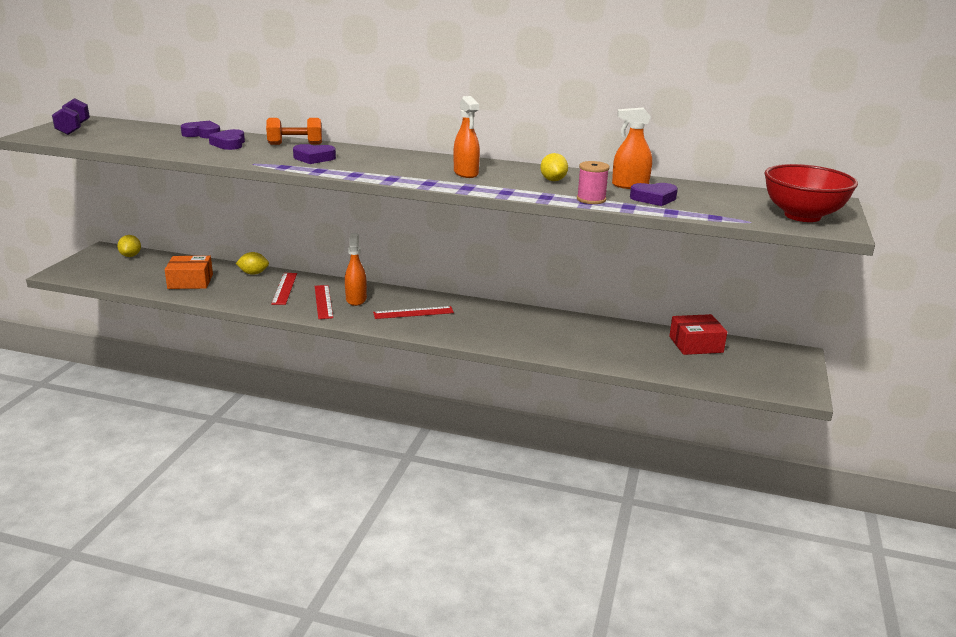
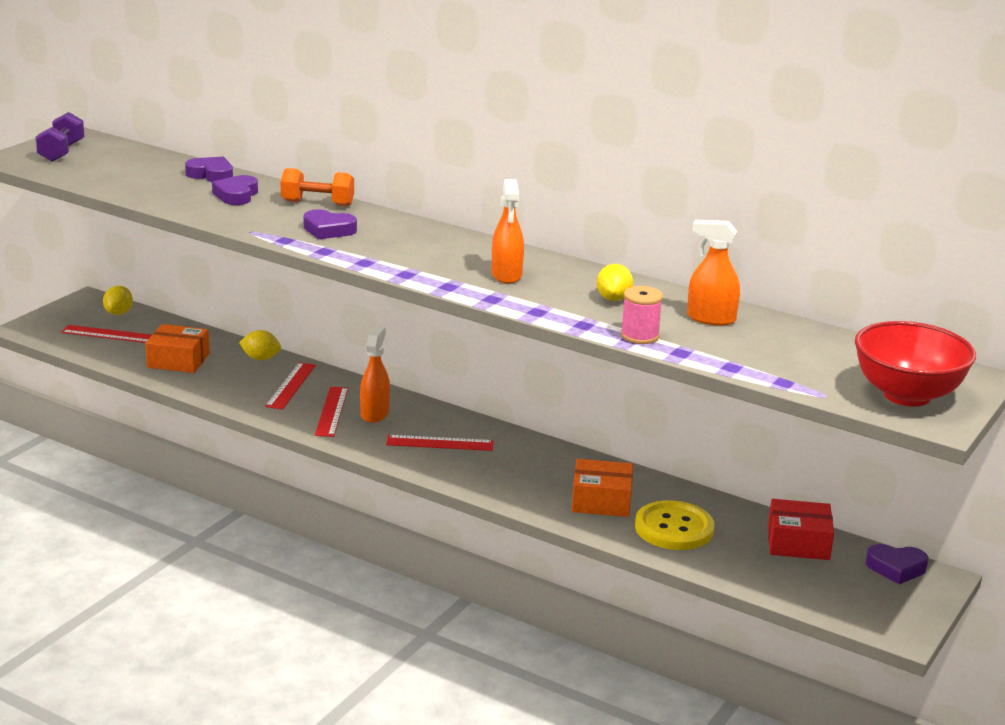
camera: 15 degrees right, 0 degrees up
purple heart [630,183,678,206] -> purple heart moved to [866,544,929,584]
none -> red ruler [61,325,152,343]
none -> orange box [572,459,633,517]
none -> yellow button [635,500,714,550]

